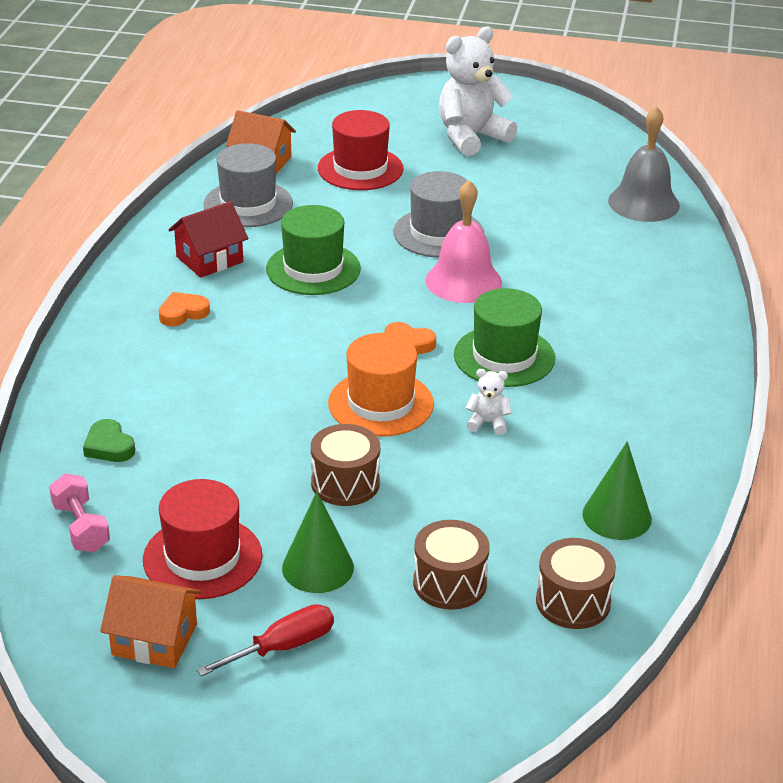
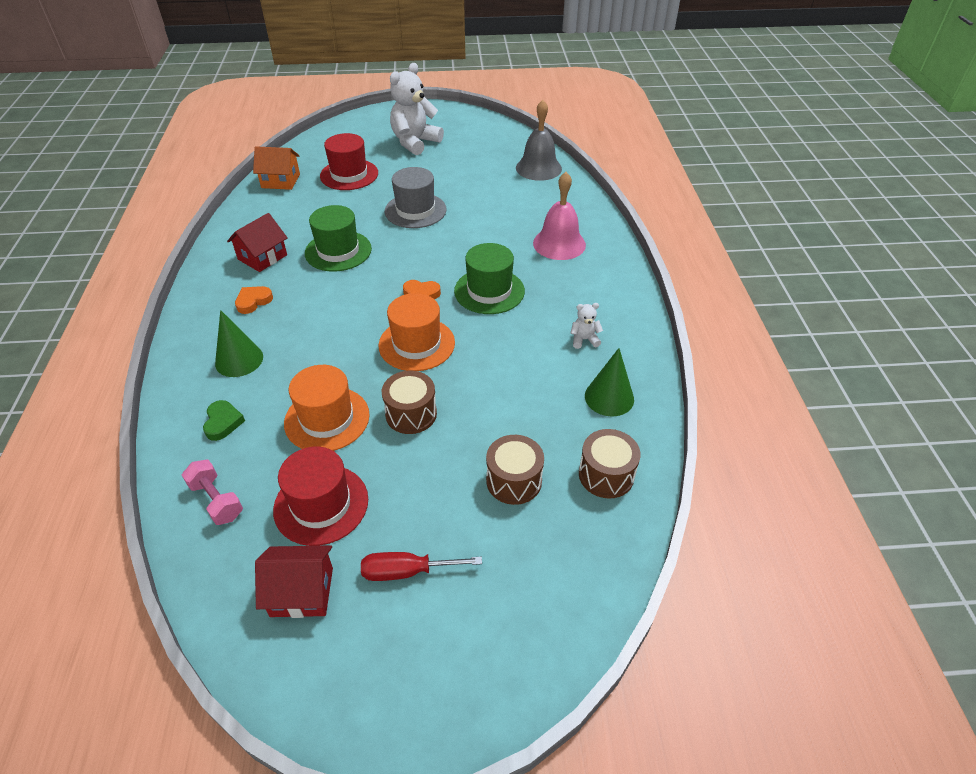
camera: 15 degrees left, 10 degrees up
green heart [83,419,135,462] -> green heart turned 135 degrees counterclockwise [203,400,245,441]
orange house [100,575,202,668] -> red house [255,545,333,618]
red screwdriver [196,604,334,676] -> red screwdriver turned 135 degrees counterclockwise [361,552,482,581]
grey hat [204,143,293,227] -> none
green cone [282,491,354,593] -> green cone moved to [215,310,263,377]
pink bell [425,180,502,303] -> pink bell moved to [533,172,586,260]
white teddy bear [466,369,512,435] -> white teddy bear moved to [571,303,603,349]
none -> orange hat [284,365,370,451]

